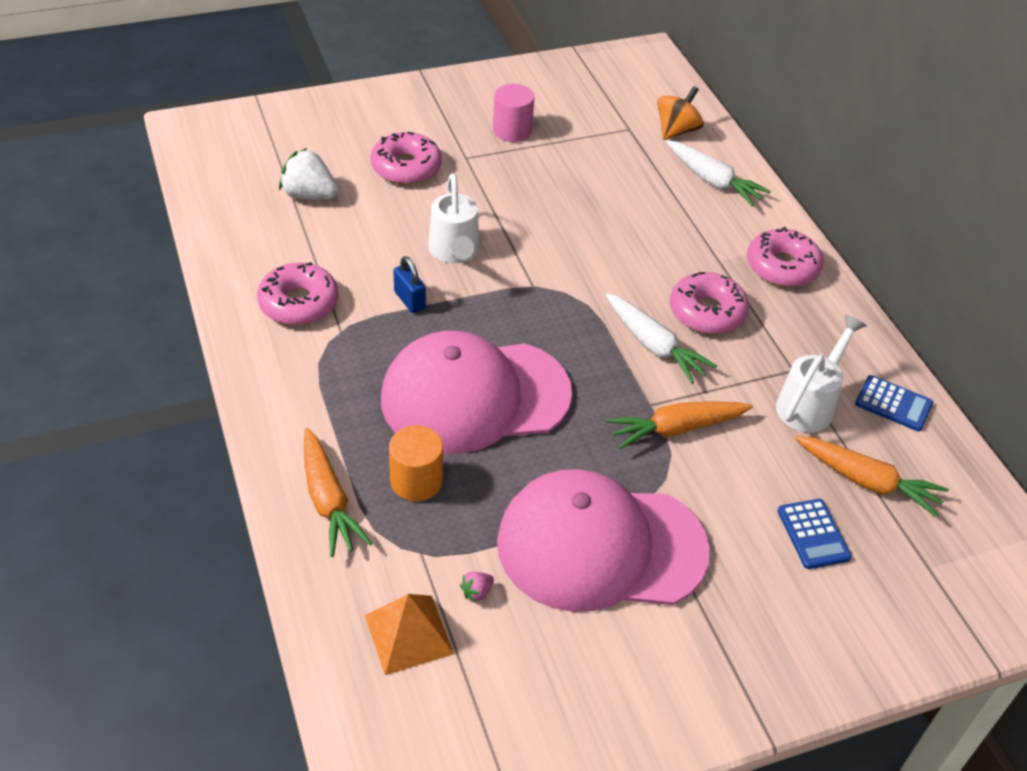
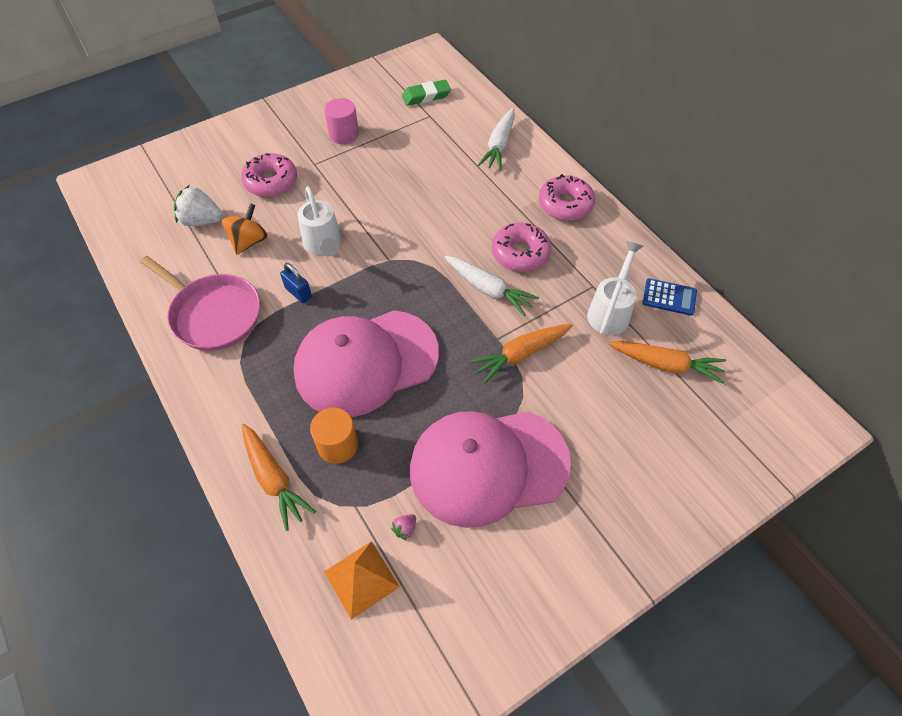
camera: 10 degrees left, 10 degrees up
pink donut [257,262,339,325] -> pink pan [140,256,260,351]
orange spinning top [657,86,703,140] -> orange spinning top moved to [222,203,268,255]
white carrot [666,140,771,206] -> white carrot turned 75 degrees clockwise [478,108,515,171]
blue calculator [778,499,852,569] -> none
none -> green eraser [402,80,451,106]

